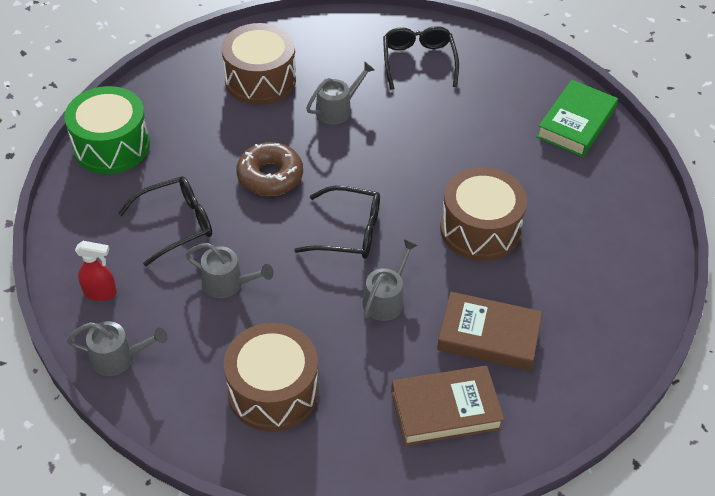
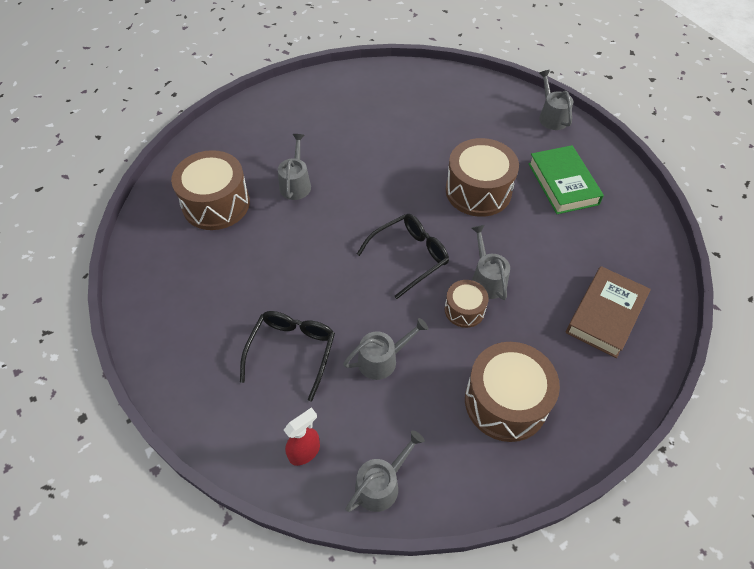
camera: 45 degrees left, 5 degrees up
green drum [65,86,150,174] -> none
brown donut [236,142,303,196] -> none
black glasses [383,26,459,90] -> none
brown book [437,292,542,371] -> none
green book [536,80,618,157] -> green book moved to [528,145,604,214]
none -> brown drum [444,280,489,328]
none -> grey watering can [539,70,573,130]

